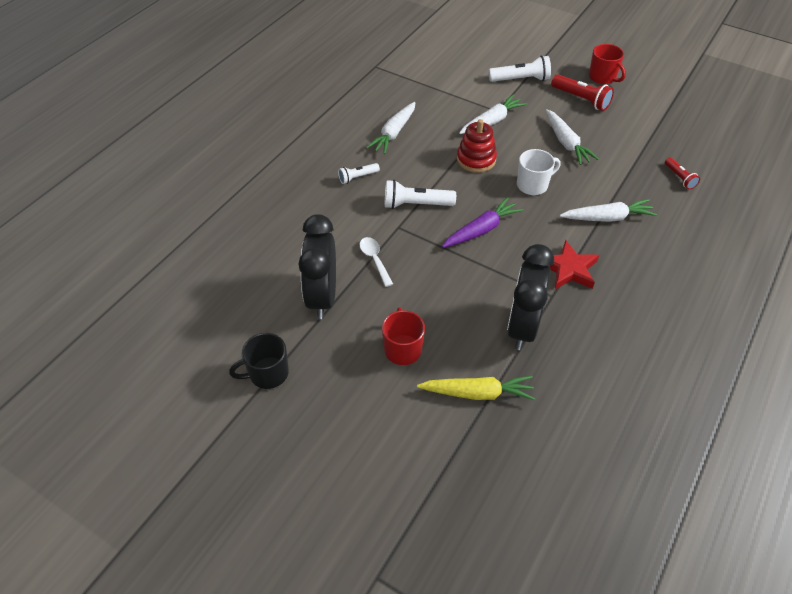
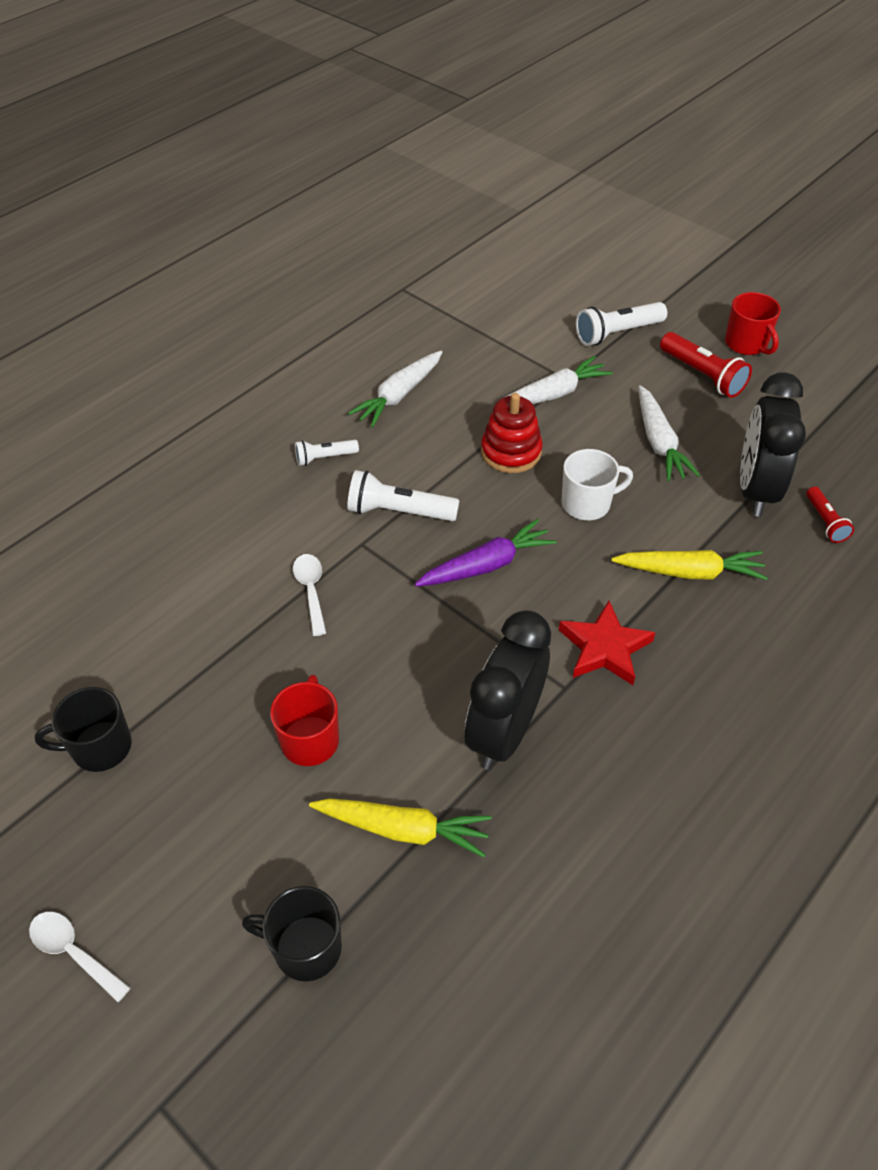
camera: 10 degrees right, 0 degrees up
black clock [298,214,336,319] -> black clock moved to [740,372,806,517]
white flashlight [489,56,551,82] -> white flashlight turned 150 degrees clockwise [576,302,667,346]
white carrot [560,199,657,222] -> yellow carrot [611,550,768,580]
none -> white spoon [29,912,130,1002]
none -> black mug [242,886,342,982]

